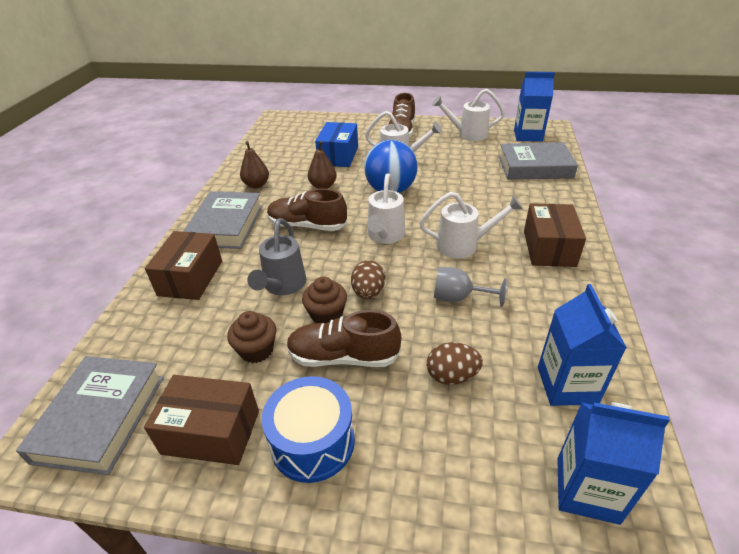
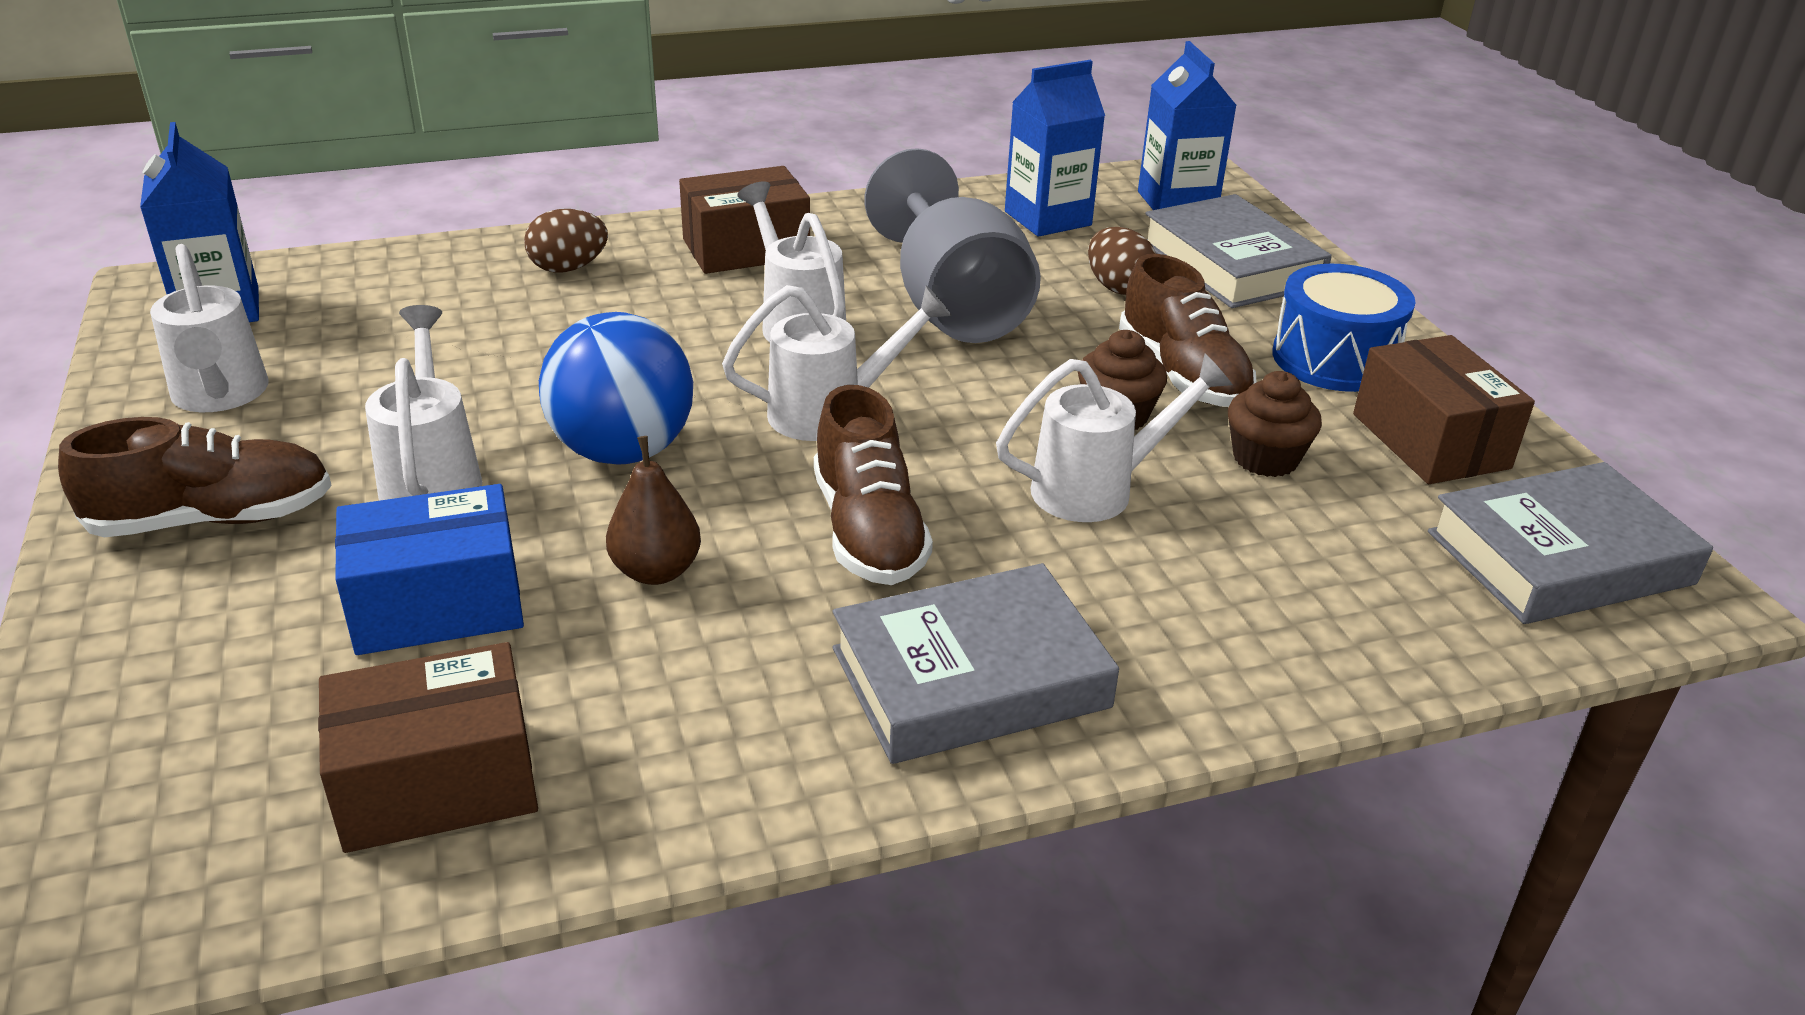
camera: 120 degrees left, 5 degrees down
brown box [145,231,222,300] -> brown box moved to [318,642,538,853]
brown pear [240,141,269,188] -> none
grey watering can [247,218,306,295] -> white watering can [996,354,1233,522]
brown egg [351,260,385,299] -> brown egg moved to [524,209,608,272]
grey goblet [434,267,507,307] -> grey goblet [865,148,1041,343], size x2.01
grey book [499,142,578,180] -> grey book moved to [1145,194,1332,308]

